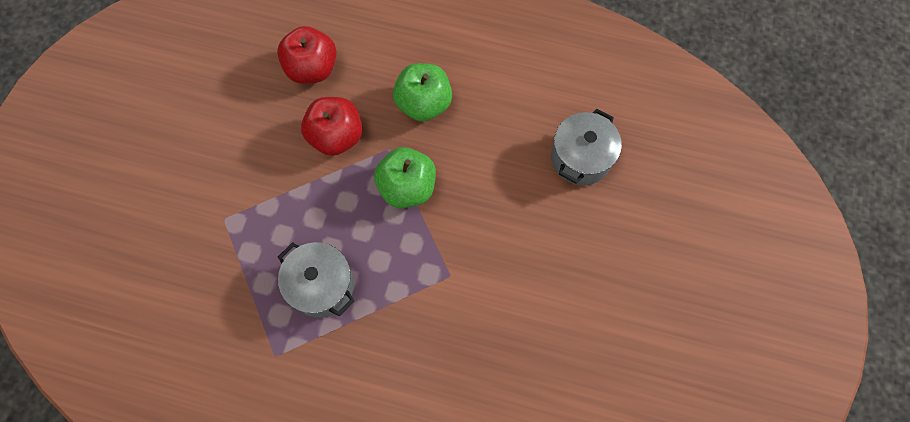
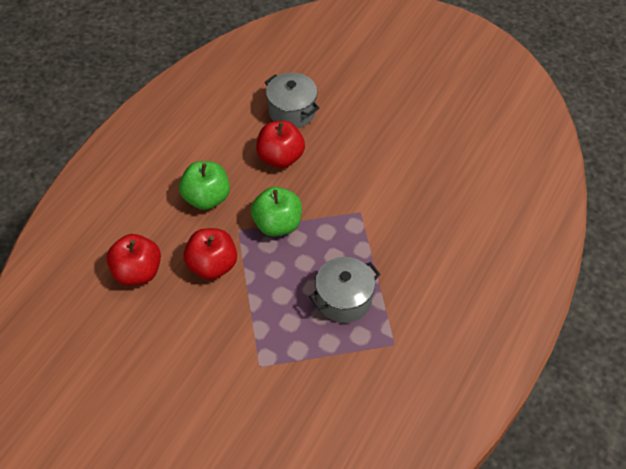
camera: 75 degrees left, 15 degrees down
none -> red apple [256,121,305,168]

